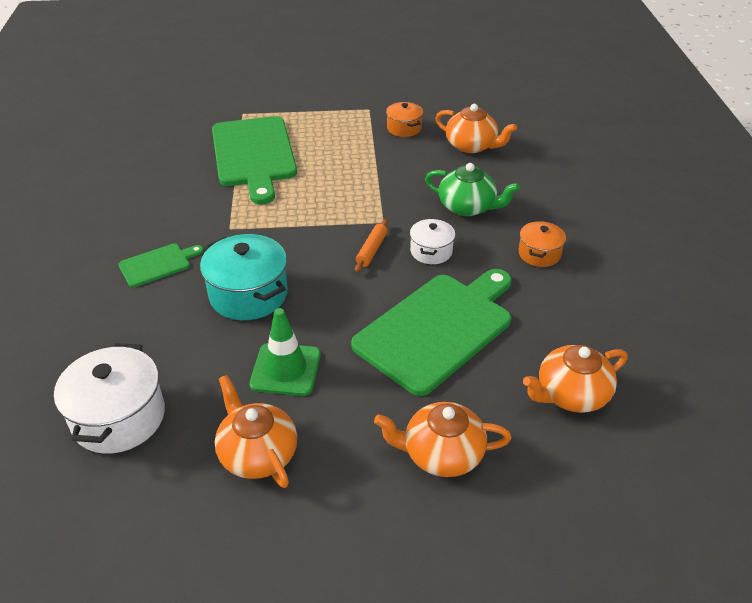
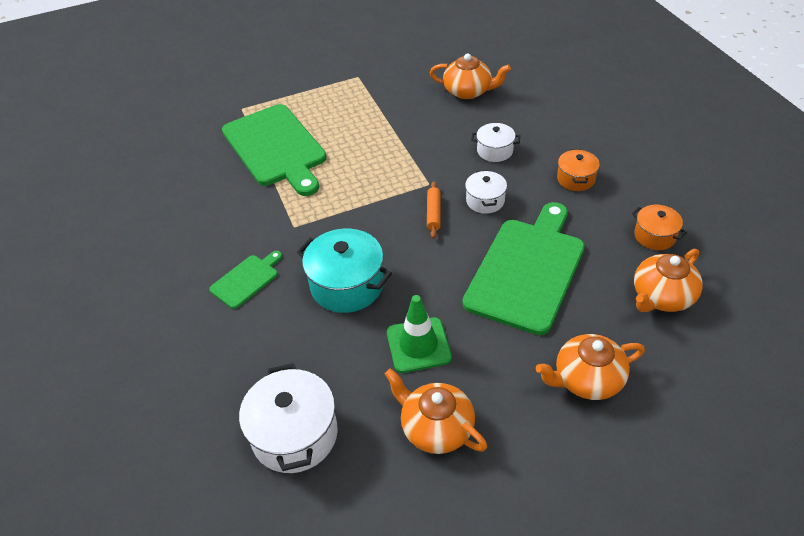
camera: 15 degrees left, 5 degrees up
orange pot [386,102,423,137] -> orange pot moved to [632,205,687,250]
green teapot [425,163,520,216] -> white pot [471,123,520,162]

